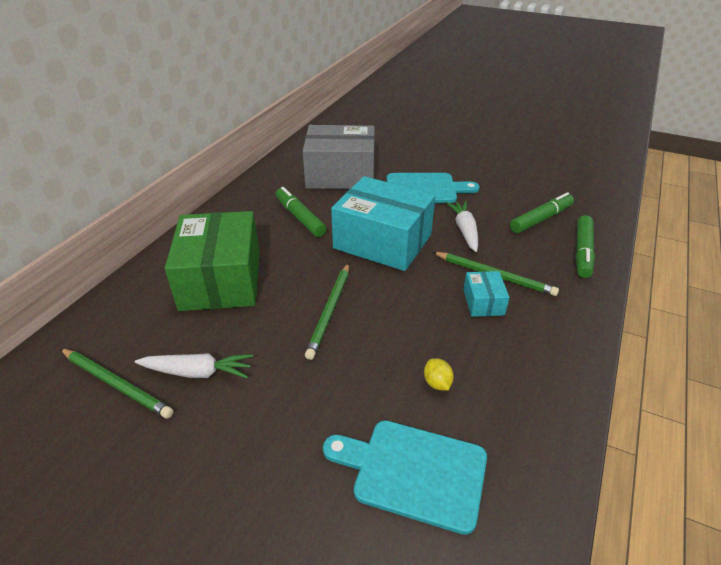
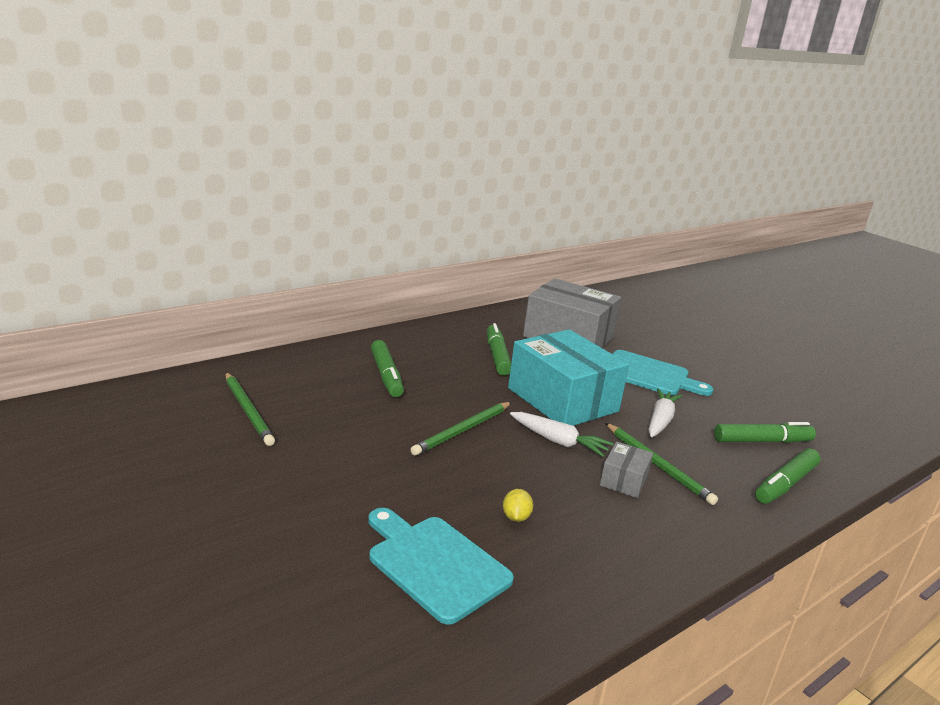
camera: 25 degrees right, 15 degrees down
white carrot [135,353,253,378] -> white carrot moved to [510,412,613,457]
green box [165,211,260,311] -> green marker [371,340,404,397]
turquoise box [463,271,509,317] -> grey box [600,441,653,498]

